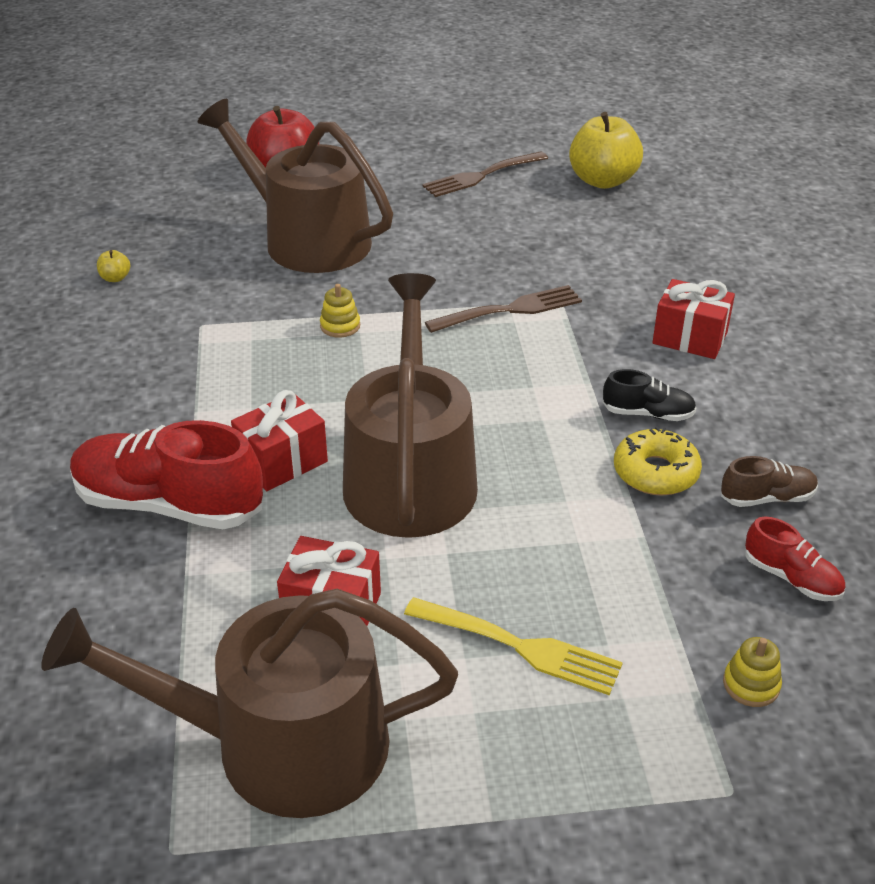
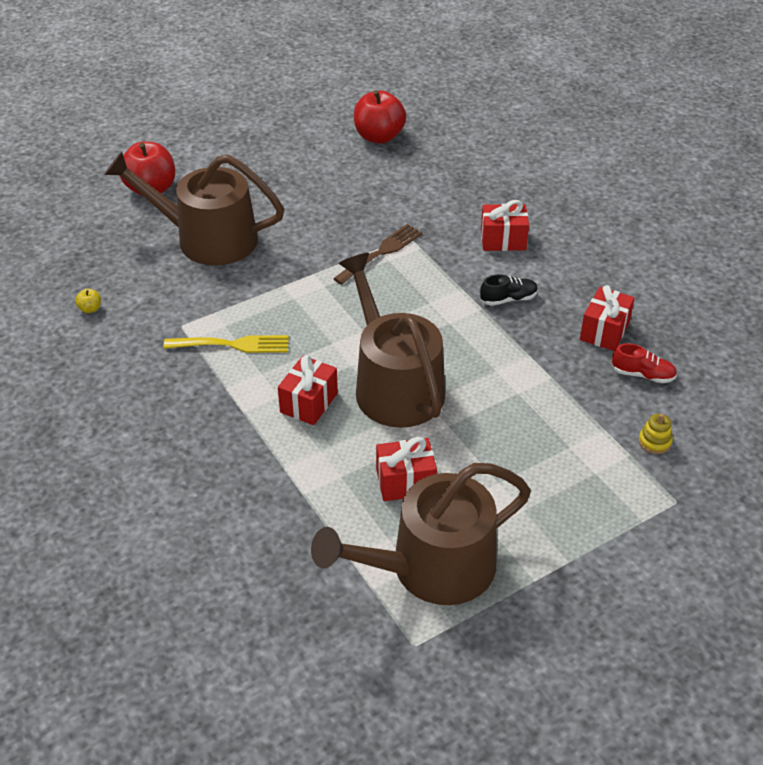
camera: 25 degrees left, 5 degrees up
red shoe [70,420,263,529] -> none
yellow stacking toy [320,284,360,338] -> none
yellow fork [404,597,623,695] -> yellow fork moved to [163,335,289,353]
brown fork [422,151,548,197] -> none
yellow apple [569,112,643,189] -> red apple [354,90,406,144]
yellow donut [614,426,702,496] -> none
brown shoe [721,456,818,507] -> red gift [580,285,635,351]

